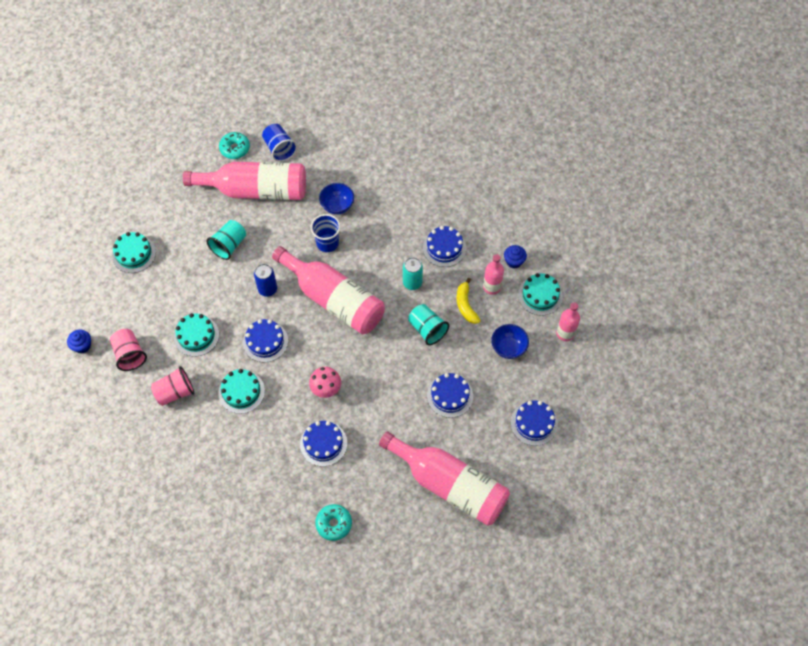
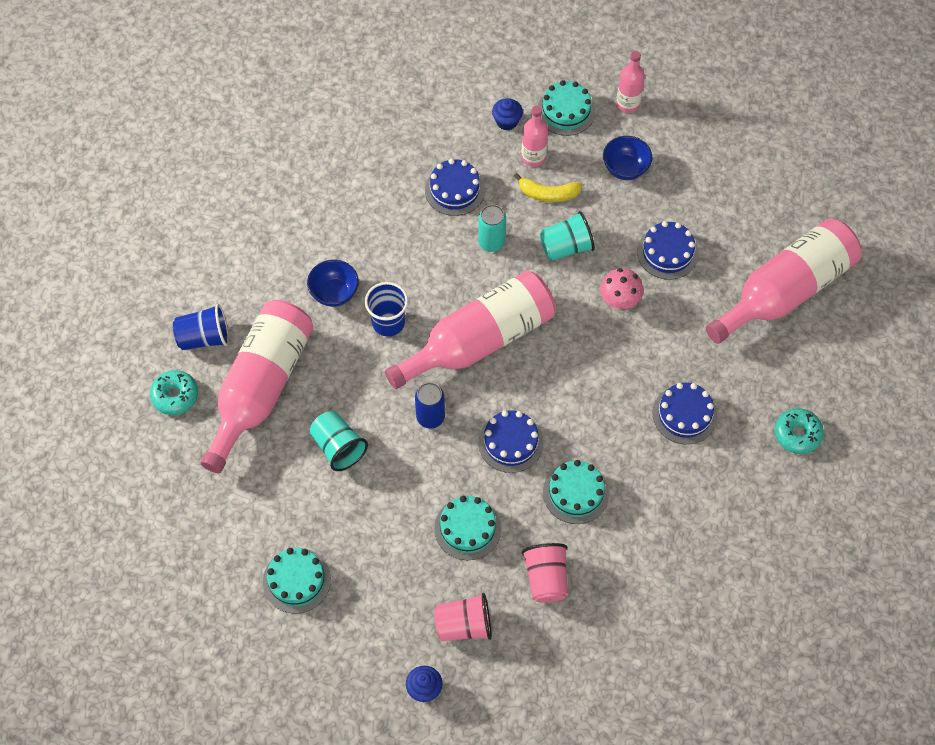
camera: 70 degrees left, 0 degrees up
pink mushroom [309,367,341,398] -> pink mushroom moved to [600,268,643,309]
blue cake [511,400,558,446] -> none

